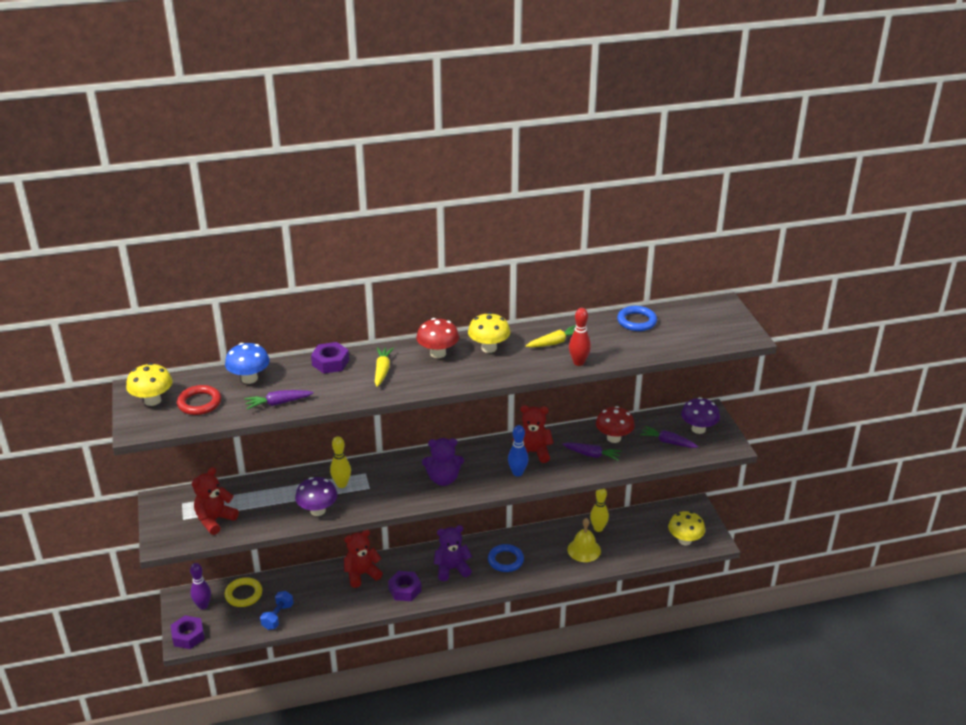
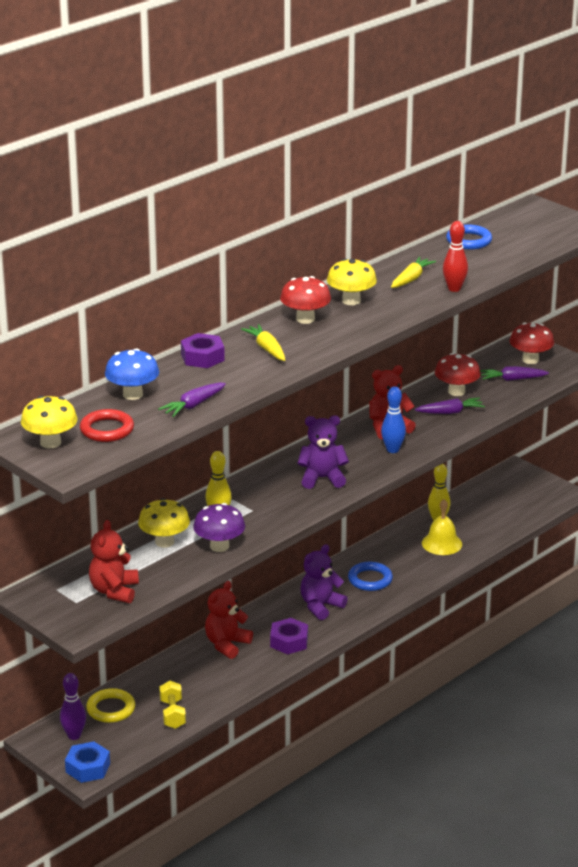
camera: 30 degrees left, 5 degrees down
purple nut [171,615,205,649] -> blue nut [65,742,110,783]
blue dumbbell [260,591,293,630] -> yellow dumbbell [159,681,186,729]
purple teddy bear [422,438,464,486] -> purple teddy bear turned 150 degrees counterclockwise [297,415,349,489]
yellow mushroom [668,511,705,545] -> yellow mushroom moved to [138,498,190,548]
purple mushroom [681,397,720,434] -> red mushroom [510,323,554,364]

